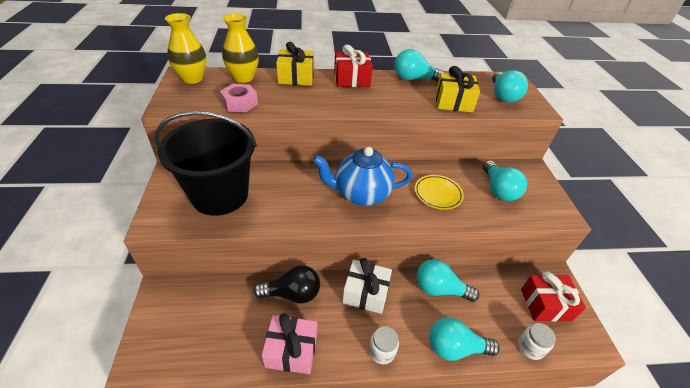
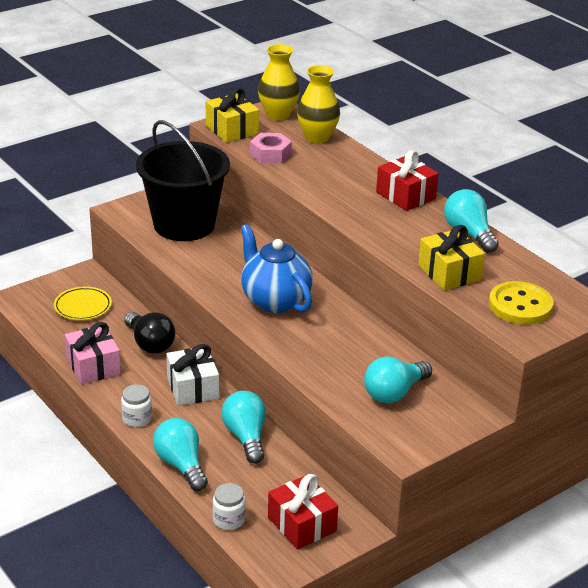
camera: 60 degrees right, 10 degrees down
yellow gift [276,42,314,86] -> yellow gift moved to [206,88,259,143]
yellow plate [415,175,464,210] -> yellow plate moved to [54,287,112,320]
turquoise light bulb [492,70,528,103] -> yellow button [489,281,554,325]

